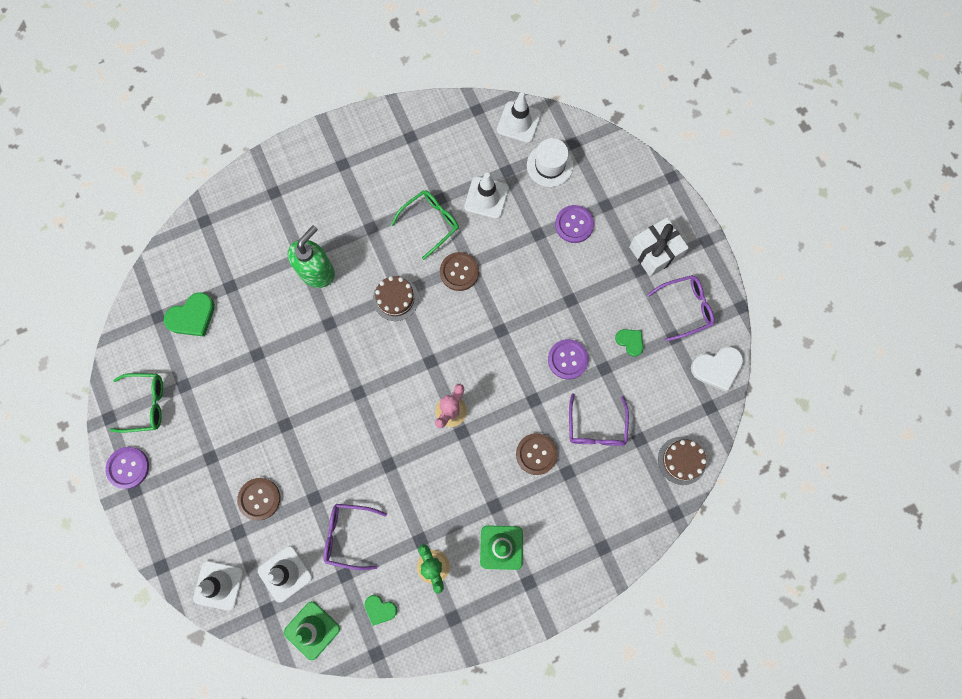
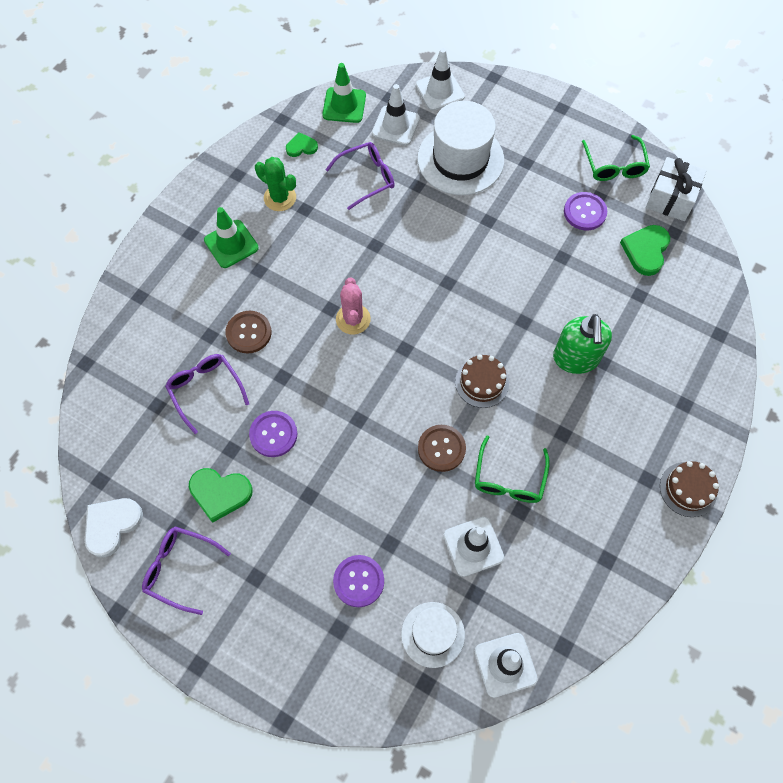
camera: 145 degrees right, 10 degrees down
purple button [106,447,149,489] -> purple button moved to [564,192,607,231]
green glasses [110,373,163,433] -> green glasses turned 60 degrees counterclockwise [582,135,650,181]
brown button [237,478,280,521] -> white hat [417,101,504,195]
green heart [615,329,643,357] -> green heart [189,468,253,523], size x1.65
white gift [629,217,689,277] -> white gift moved to [646,157,707,221]
purple glasses [647,275,715,341] -> purple glasses turned 75 degrees clockwise [142,526,231,615]
brown cake [658,437,706,485] -> brown cake moved to [660,461,719,517]

